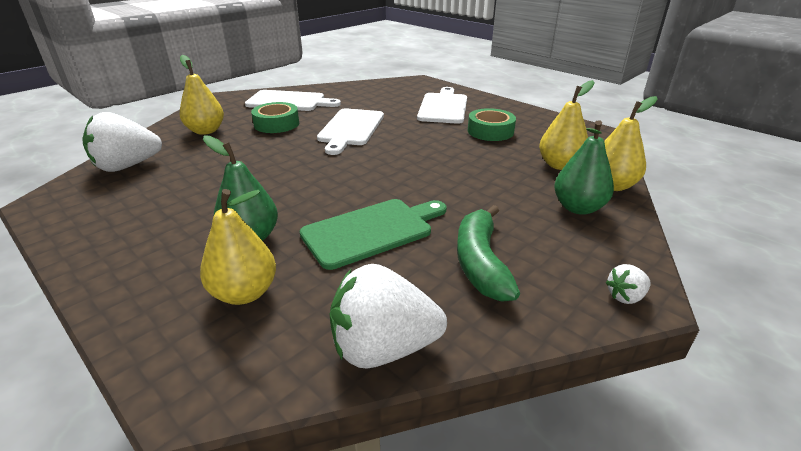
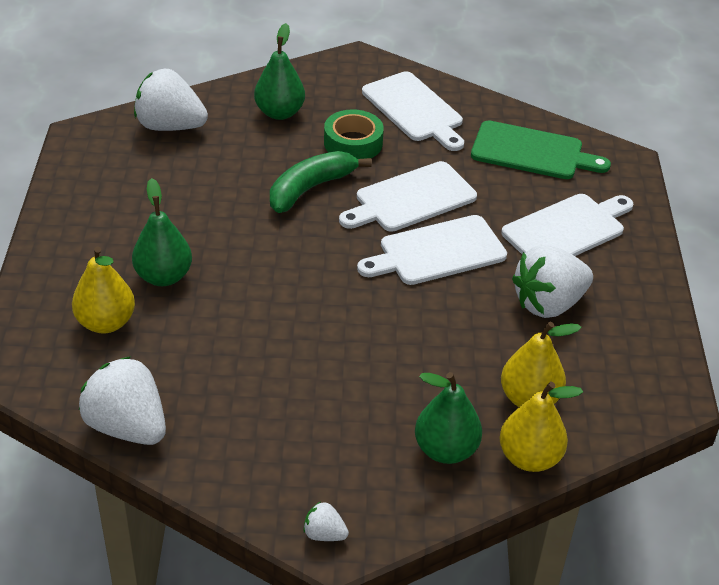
camera: 45 degrees right, 10 degrees up
yellow pear [180,55,224,135] -> green pear [254,23,305,120]
green cutting board [300,199,446,270] -> green cutting board moved to [471,120,611,179]
green banana [457,205,520,302] -> green banana moved to [270,151,372,213]
green tape [468,108,516,141] -> white strawberry [512,245,593,318]
none -> white cutting board [357,215,507,285]

